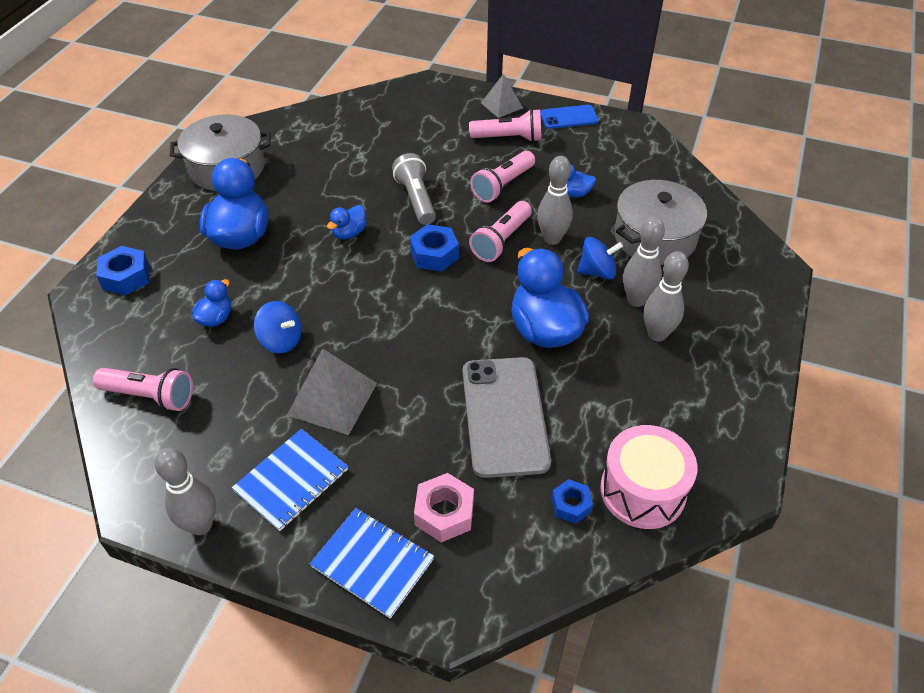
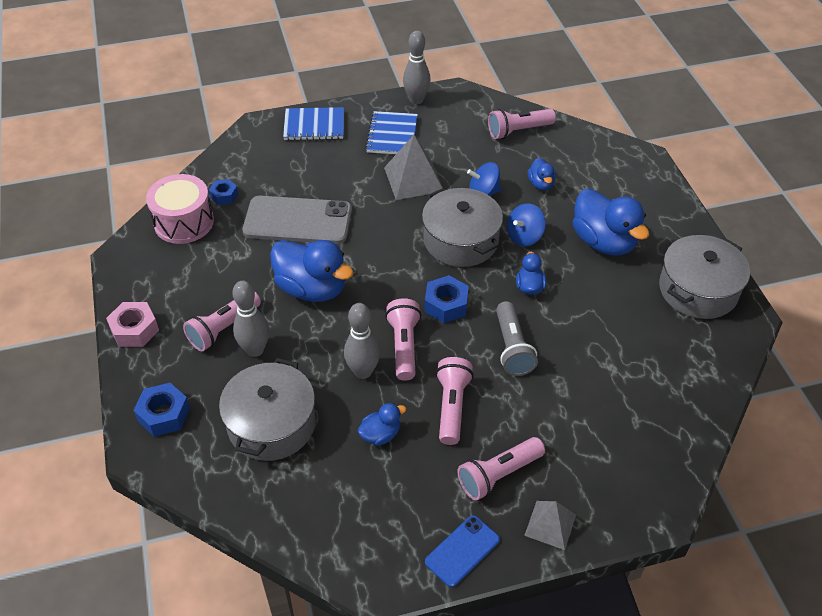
camera: 145 degrees right, 0 degrees up
blue nut [96,246,150,295] -> blue nut moved to [133,383,190,437]
grey flashlight [392,153,436,225] -> grey flashlight turned 45 degrees clockwise [496,301,538,376]
pink nut [414,473,474,542] -> pink nut moved to [106,302,159,347]
grey phone [463,357,551,478] -> grey phone turned 45 degrees counterclockwise [242,196,352,244]
blue spinning top [577,237,623,280] -> blue spinning top moved to [507,203,546,246]
grey bowling pin [644,251,689,342] -> pink flashlight [183,292,261,351]
none -> grey pot [422,188,503,267]

